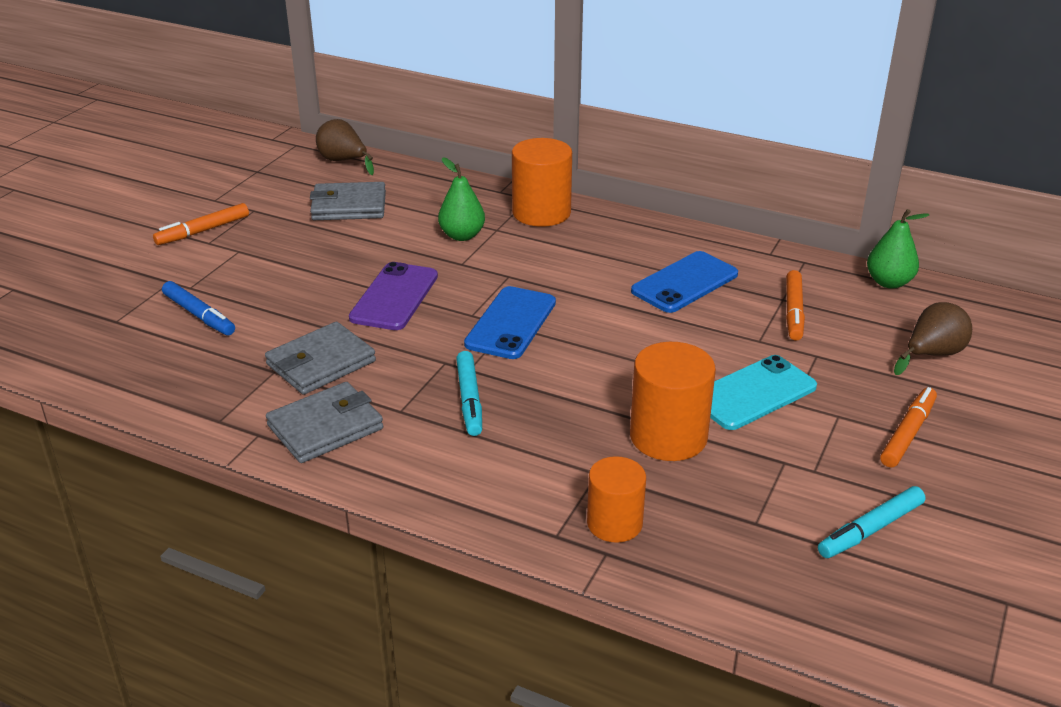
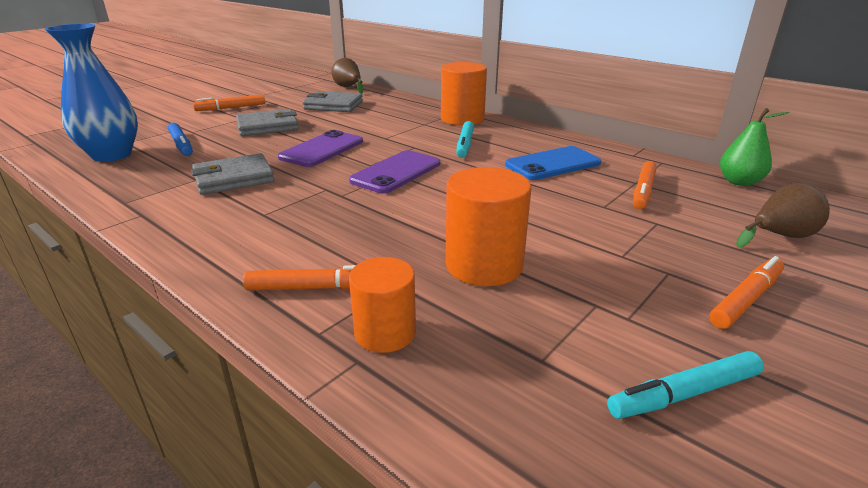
camera: 15 degrees right, 5 degrees down
grey wallet [266,382,383,463] -> grey wallet moved to [236,109,298,136]
green pear [438,157,485,241] -> none
turquoise marker [456,351,482,436] -> turquoise marker moved to [456,121,474,158]
blue phone [464,286,556,359] -> purple phone [349,150,440,194]
turquoise phone [710,355,817,430] -> none
none -> blue vase [45,24,138,162]
none -> orange marker [243,265,356,290]

